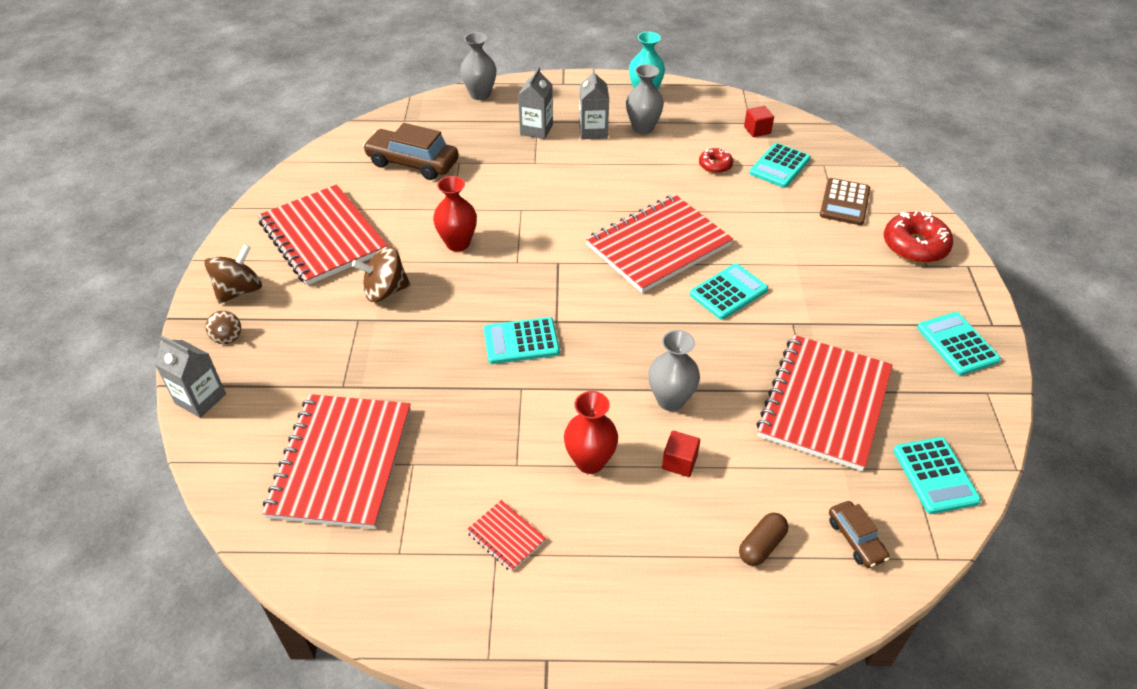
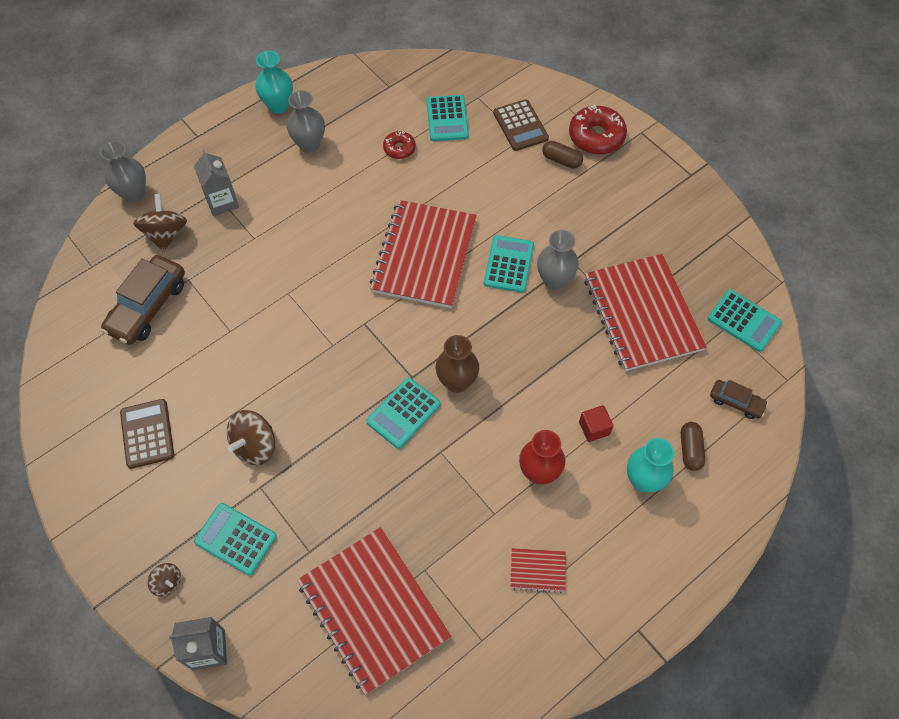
camera: 40 degrees left, 15 degrees up
brown spinning top [204,244,262,304] -> brown spinning top moved to [133,194,187,252]
red notebook [258,185,388,285] -> brown calculator [120,399,174,469]
brown car [363,123,459,180] -> brown car turned 45 degrees counterclockwise [101,255,185,345]
red vase [433,176,477,251] -> none
grey carton [579,68,609,139] -> none
grey vase [648,330,700,411] -> grey vase moved to [537,230,579,290]
red cube [744,106,774,137] -> none
turquoise calculator [917,312,1001,375] -> turquoise calculator moved to [194,503,277,576]
none -> brown vase [436,335,479,393]
none -> brown capsule [542,141,583,169]
none -> turquoise vase [627,438,674,493]

